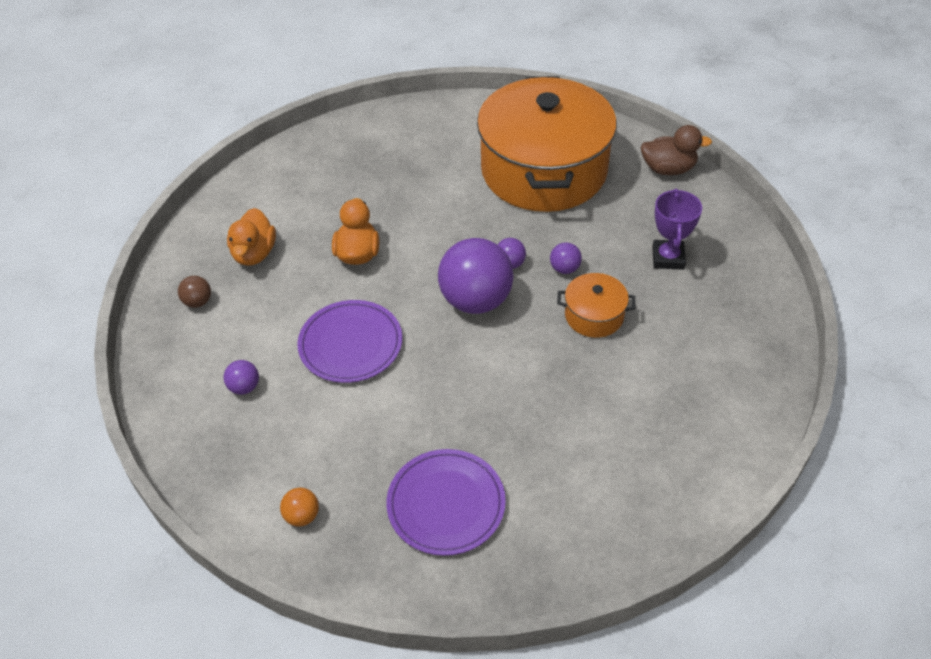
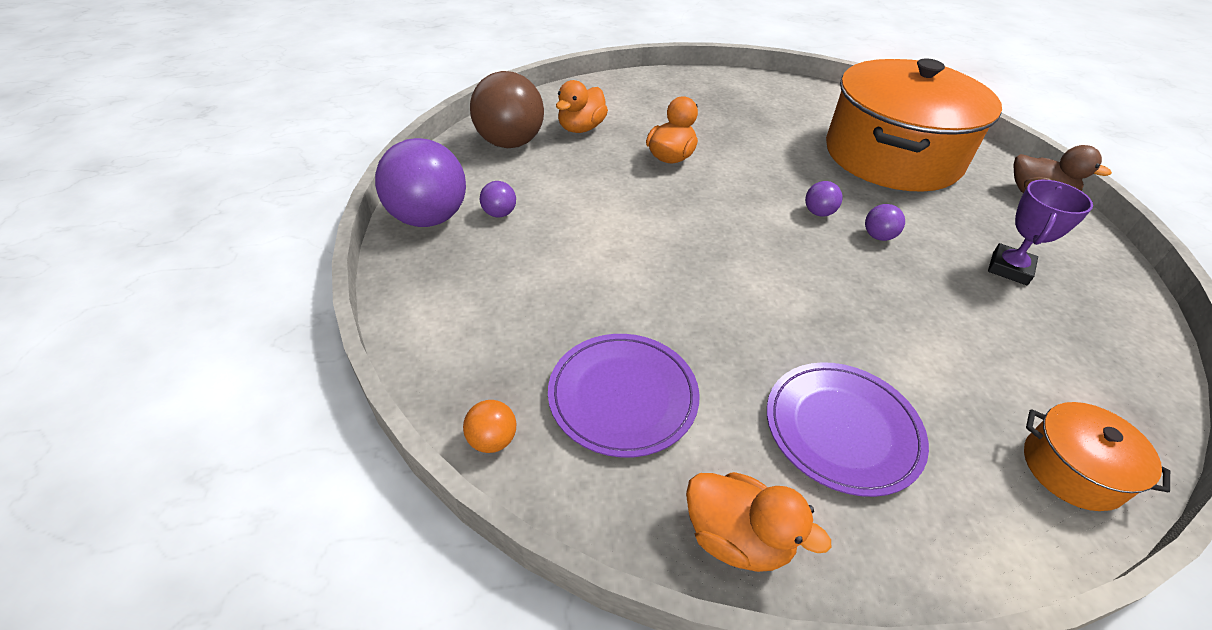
camera: 25 degrees right, 5 degrees down
brown ball [178,276,211,308] -> brown ball [470,71,544,148], size x2.30
orange ball [280,488,319,527] -> orange ball moved to [463,400,516,453]
purple plate [297,300,403,383] -> purple plate moved to [767,362,929,497]
purple ball [438,238,514,314] -> purple ball moved to [375,138,466,227]
orange pot [557,273,635,338] -> orange pot moved to [1024,402,1170,511]
none -> orange duck [686,472,831,572]

